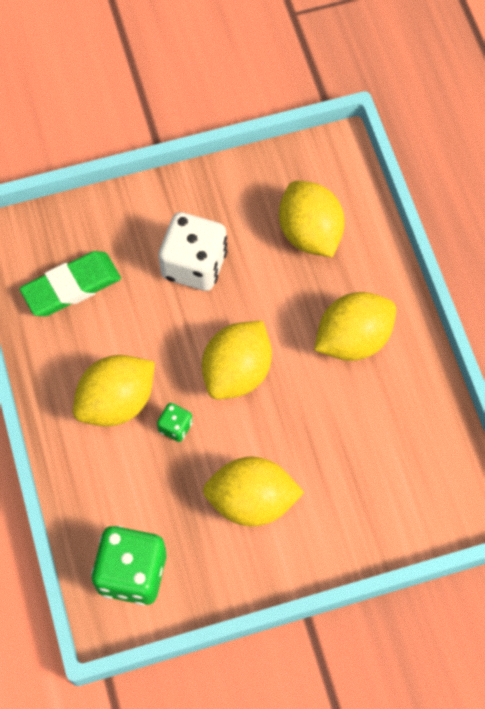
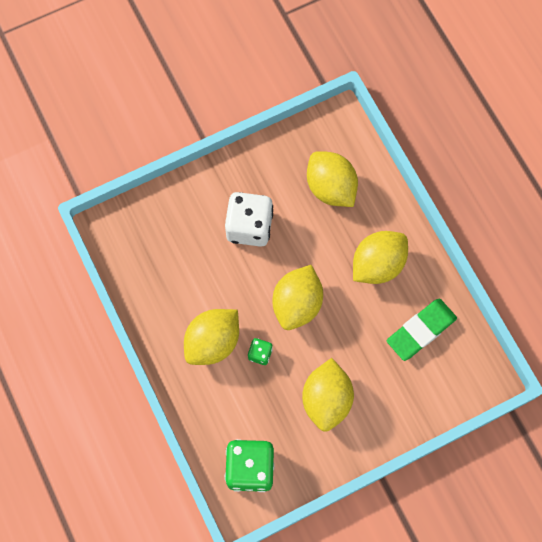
camera: 10 degrees left, 5 degrees up
green eraser [19,251,121,316] -> green eraser moved to [387,299,457,361]
yellow lemon [203,456,304,527] -> yellow lemon turned 75 degrees counterclockwise [302,358,354,432]

